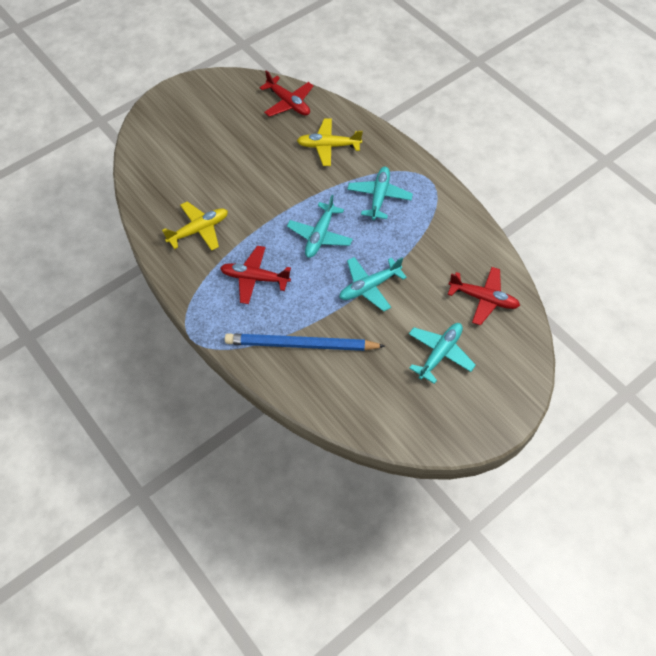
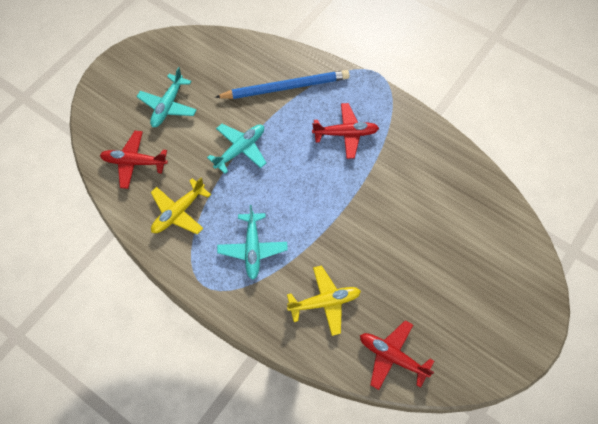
camera: 165 degrees right, 5 degrees up
yellow plane [162,201,228,251] -> yellow plane moved to [151,178,211,234]
turquoise plane [287,195,353,258] -> none

